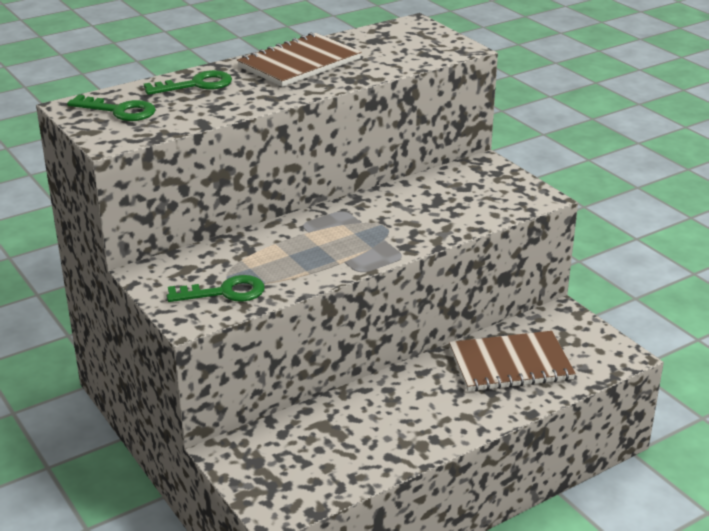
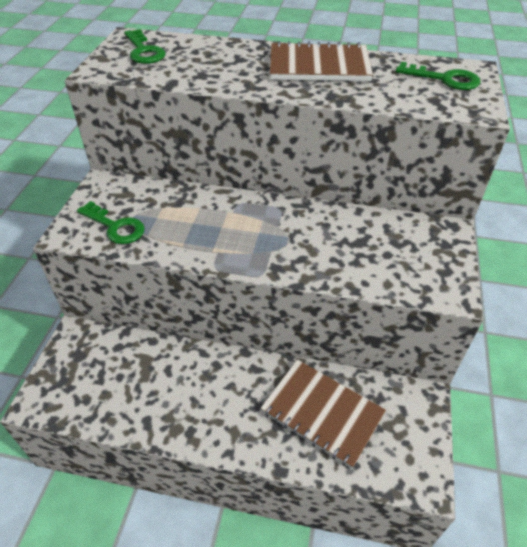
camera: 45 degrees right, 15 degrees up
green key [144,70,232,95] -> green key moved to [396,62,481,90]

